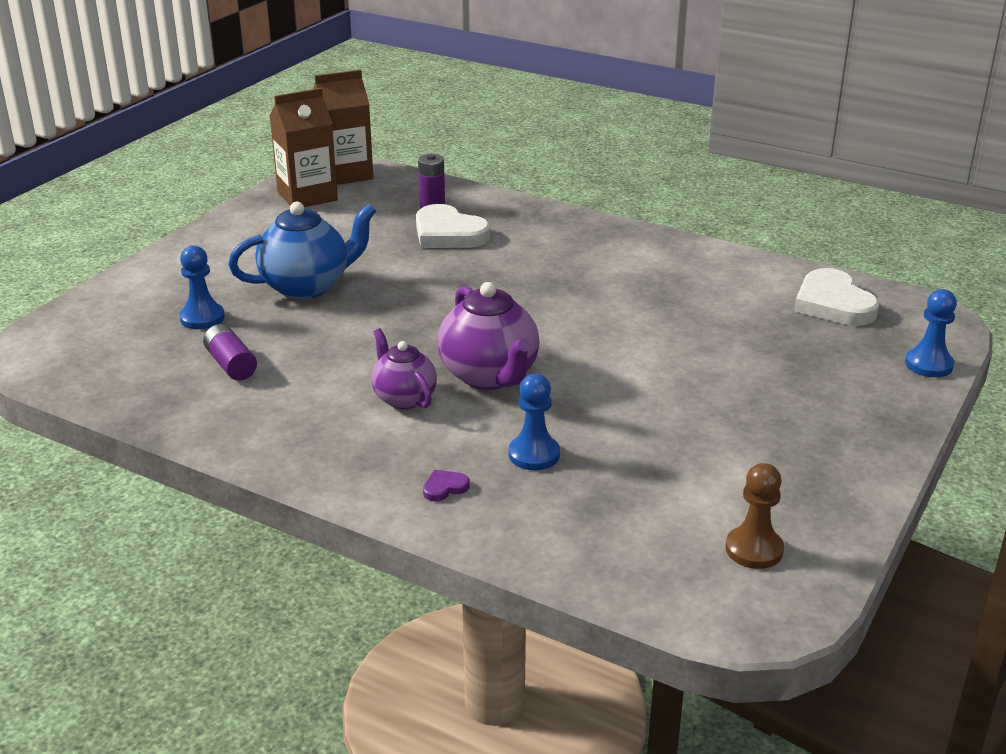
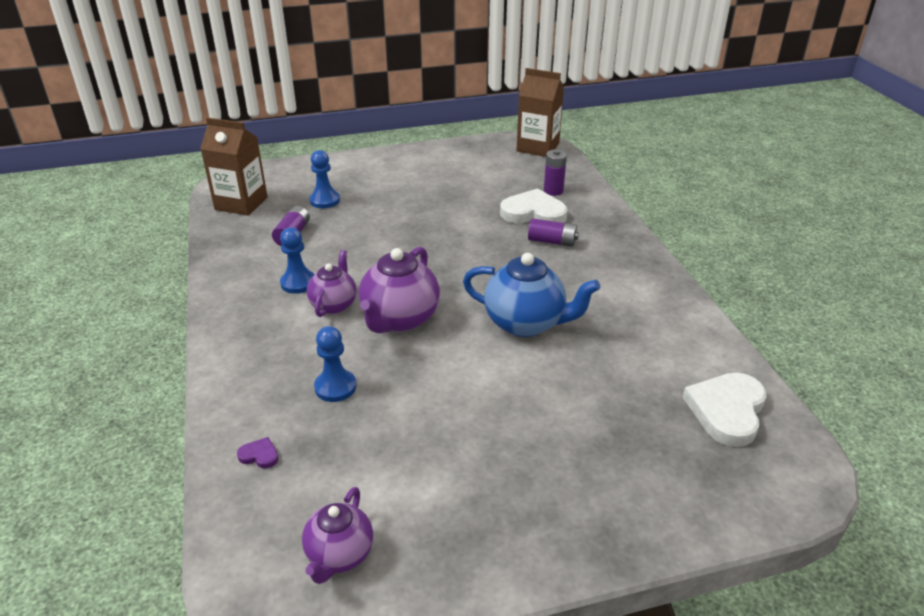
camera: 45 degrees right, 5 degrees up
blue teapot [228,202,376,299] -> blue teapot moved to [463,253,600,337]
brown carton [270,88,338,207] -> brown carton moved to [200,117,268,216]
white heart [416,204,490,248] -> white heart turned 105 degrees clockwise [500,188,568,223]
purple heart [423,470,470,502] -> purple heart moved to [237,437,279,469]
brown pawn [726,463,784,569] -> purple teapot [302,487,373,584]
blue pawn [905,289,957,377] -> blue pawn moved to [280,227,315,294]
none -> purple battery [528,218,579,247]

